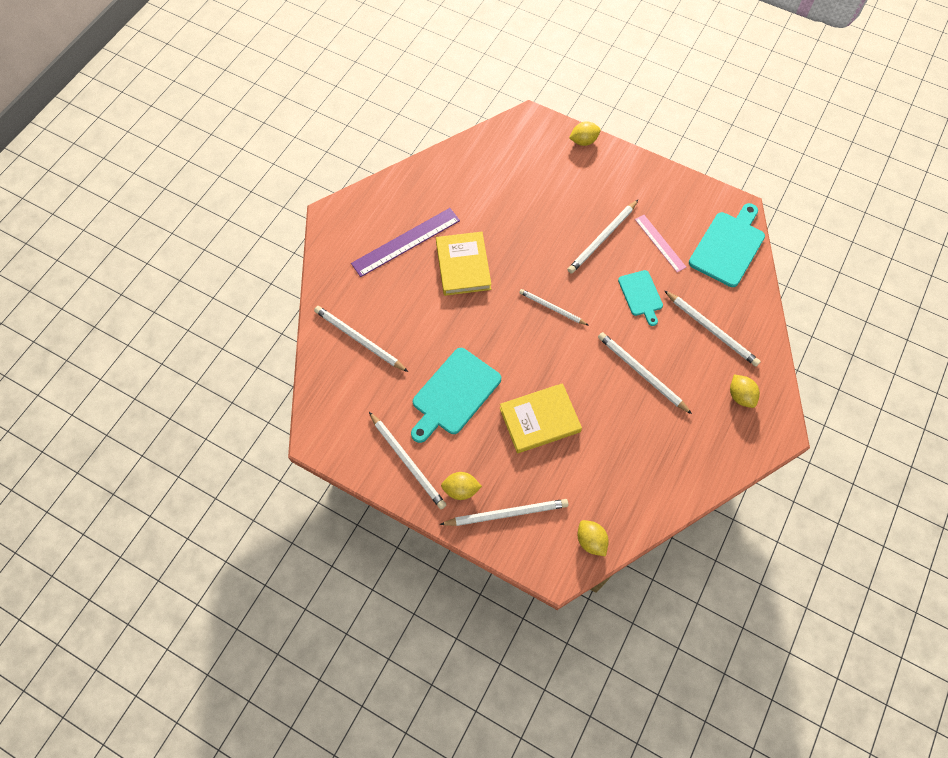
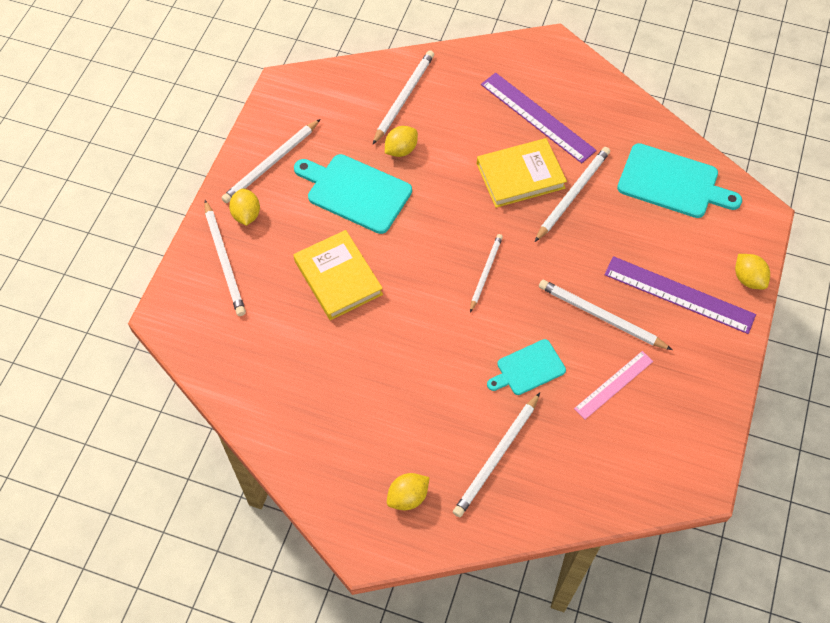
camera: 80 degrees right, 5 degrees down
yellow lemon [577,520,609,556] -> yellow lemon moved to [385,126,418,157]
white pencil [598,332,692,414] -> white pencil moved to [535,147,610,242]
turquoise cutting board [689,203,765,287] -> turquoise cutting board moved to [617,143,742,218]
none -> purple ruler [604,256,756,334]

